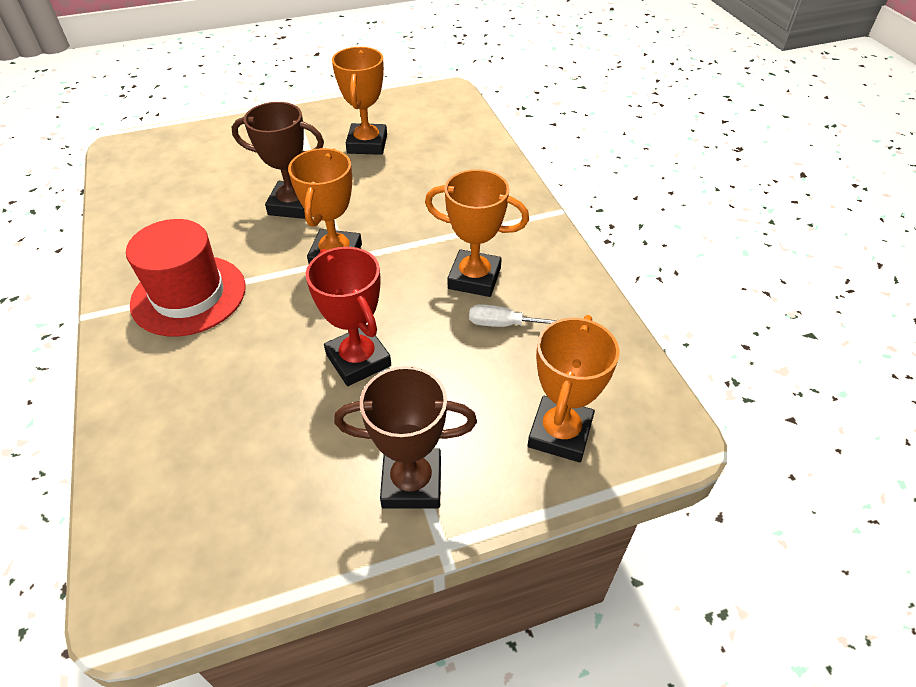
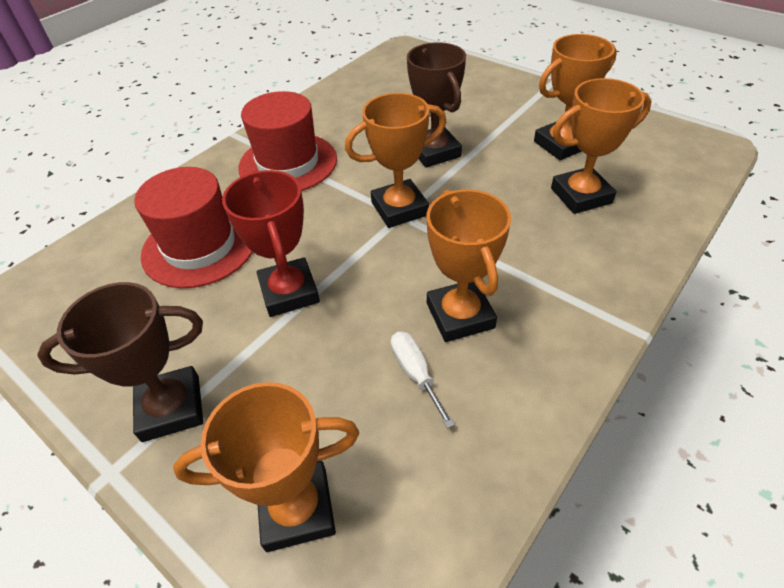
camera: 60 degrees right, 0 degrees up
red trophy [306,247,391,386] -> red trophy turned 45 degrees counterclockwise [222,170,320,317]
brown trophy [334,366,477,509] -> brown trophy turned 75 degrees counterclockwise [37,282,203,442]
none -> red hat [134,167,253,288]
none -> orange trophy [551,78,651,214]

